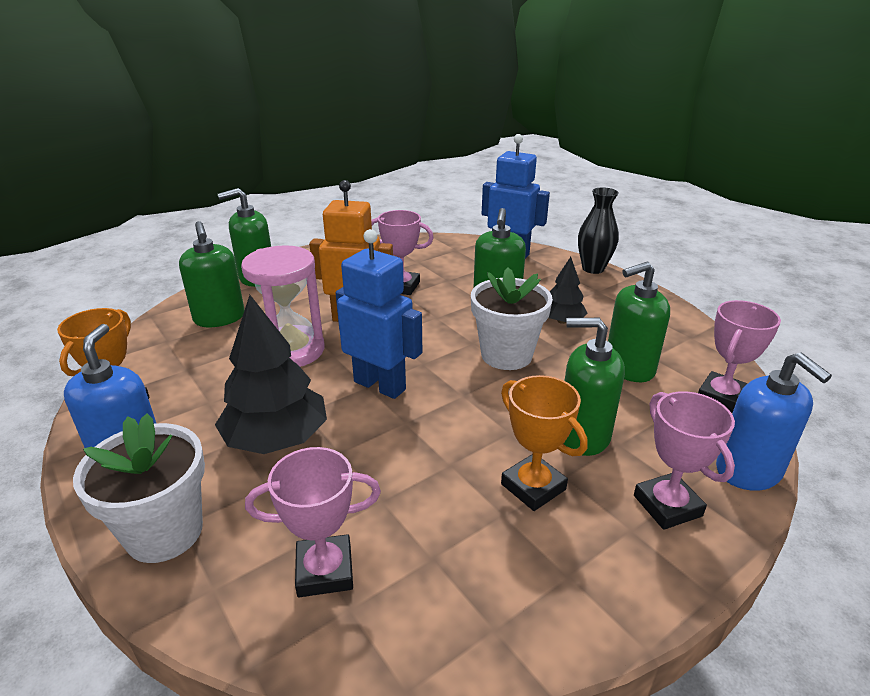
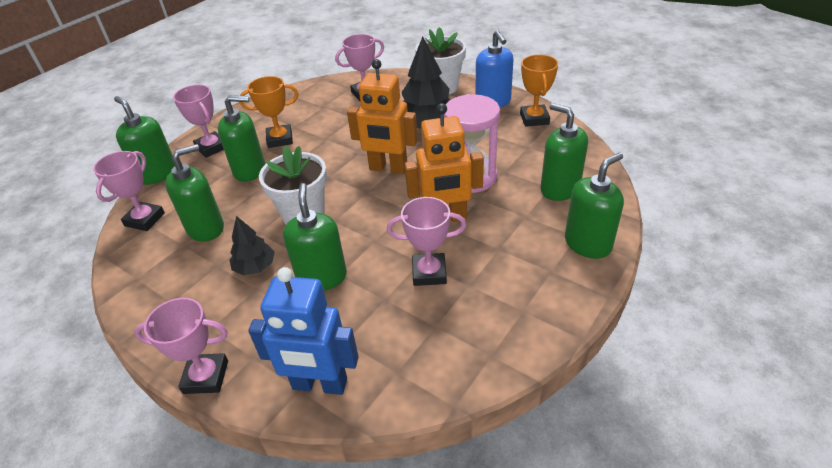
camera: 165 degrees right, 10 degrees up
blue robot [336,229,422,399] -> orange robot [347,59,418,174]
orange trophy [501,375,587,511] -> orange trophy turned 45 degrees counterclockwise [239,76,298,148]
black vase [578,188,619,274] -> pink trophy [134,298,228,394]
blue soap dispenser [716,353,832,491] -> green soap dispenser [114,96,175,185]

